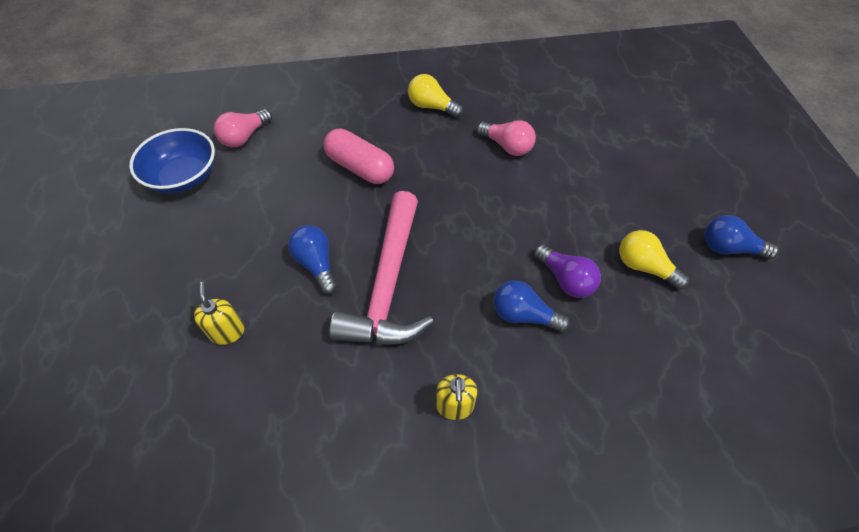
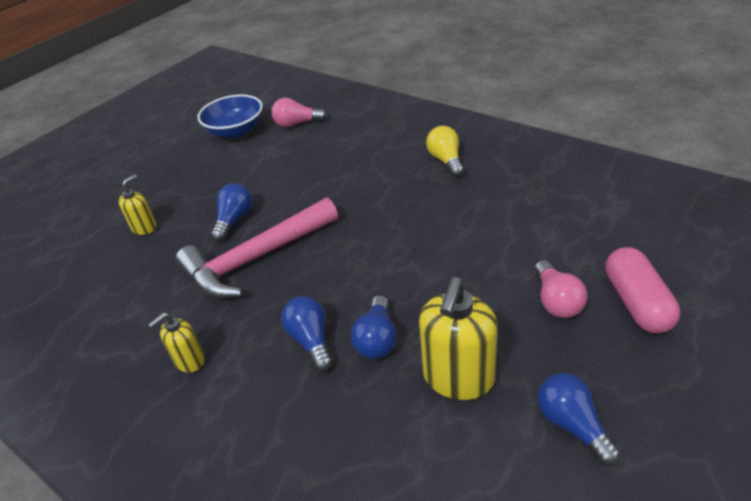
camera: 50 degrees right, 15 degrees down
pink capsule [324,129,394,184] -> pink capsule moved to [605,247,680,333]
pink light bulb [477,120,536,156] -> pink light bulb moved to [535,260,587,318]
purple light bulb [534,244,601,298] -> blue light bulb [351,295,397,359]
yellow light bulb [619,230,689,290] -> yellow soap dispenser [419,277,498,400]

